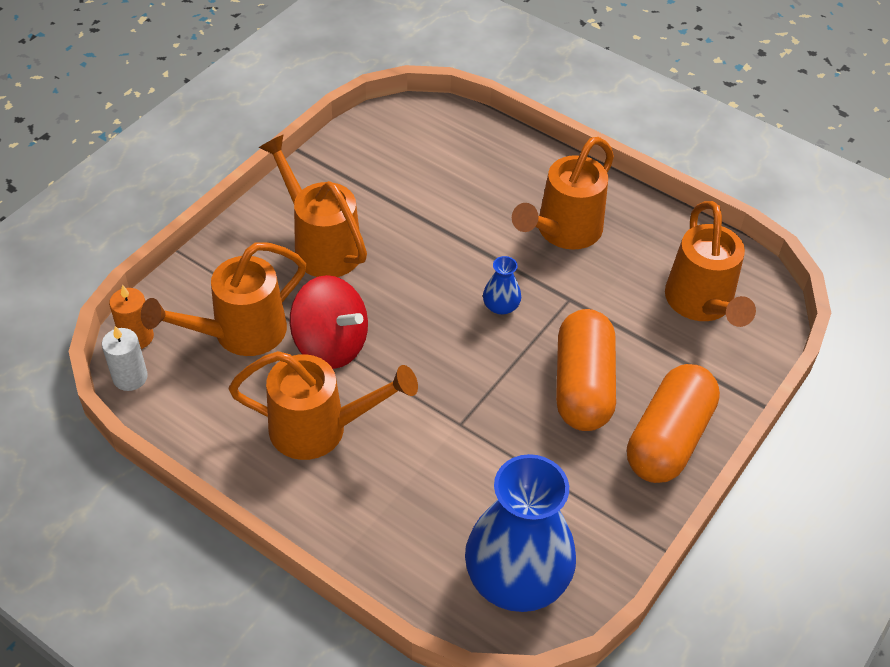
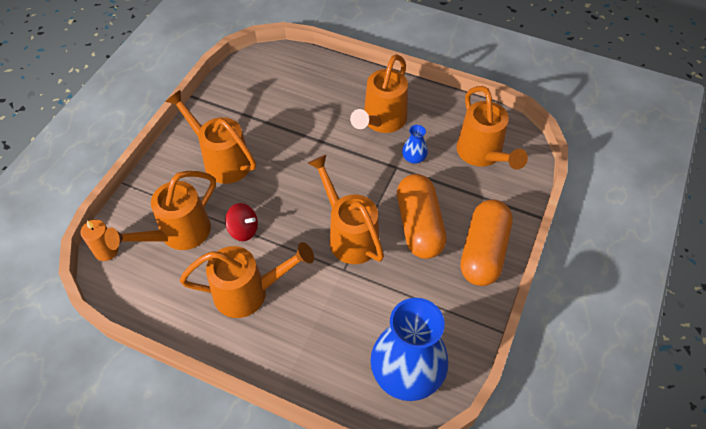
camera: 10 degrees left, 5 degrees up
white candle [102,326,148,391] -> none
red spinning top [290,275,368,369] -> red spinning top [225,203,258,241], size x0.60
blue vase [483,256,521,315] -> blue vase moved to [402,125,428,164]
none -> orange watering can [308,154,384,264]

